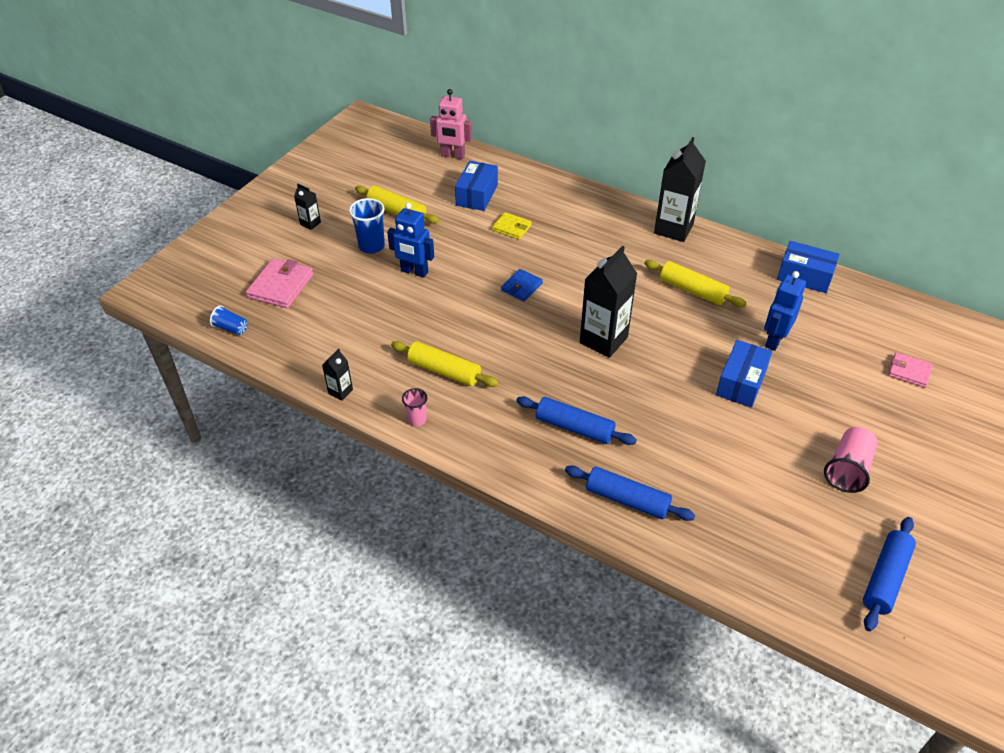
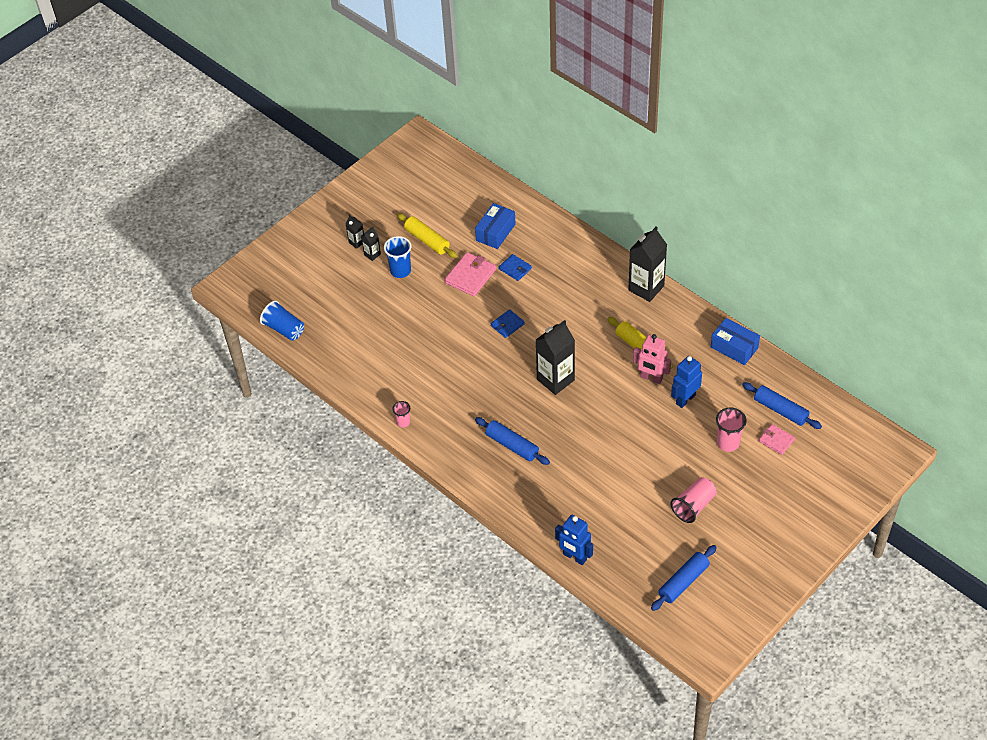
camera: 15 degrees right, 5 degrees up
blue cup [210,305,247,335] -> blue cup [260,301,304,341], size x1.64
pink wallet [246,258,314,308] -> pink wallet moved to [445,252,496,296]
black carton [322,348,353,401] -> black carton moved to [361,227,381,261]
blue robot [387,203,434,278] -> blue robot moved to [555,515,593,565]
yellow rolling pin [391,341,499,387] -> none
pink robot [430,89,472,159] -> pink robot moved to [633,334,671,384]
yellow wallet [492,212,532,240] -> blue wallet [499,254,532,281]
blue rolling pin [565,466,695,521] -> blue rolling pin moved to [742,382,822,429]
blue box [716,340,772,407] -> none
none -> pink cup [716,407,747,452]

